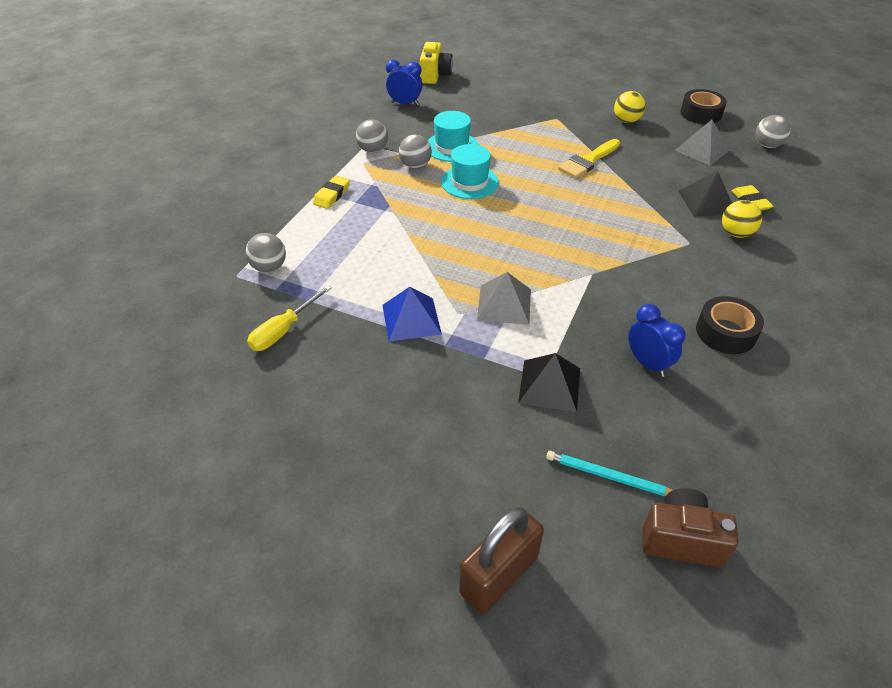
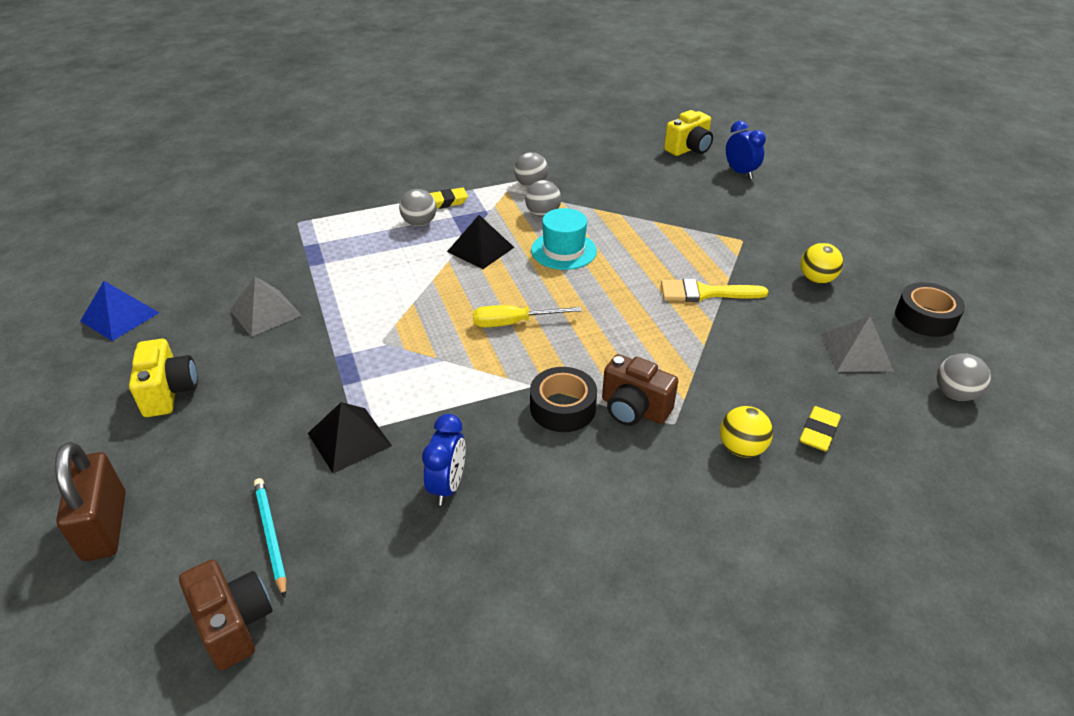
camera: 45 degrees right, 5 degrees down
grey ball [245,233,286,272] -> grey ball moved to [399,189,437,226]
yellow screwdriver [247,285,332,351] -> yellow screwdriver moved to [473,305,582,327]
blue pyramid [382,287,442,342] -> blue pyramid moved to [80,281,159,341]
blue clock [386,59,423,105] -> blue clock moved to [726,121,766,179]
turquoise hat [428,111,479,162] -> none
brown padlock [459,507,544,613] -> brown padlock turned 75 degrees clockwise [55,442,126,561]
grey pyramid [477,272,531,325] -> grey pyramid moved to [230,277,302,337]
black pyramid [678,170,732,217] -> black pyramid moved to [447,215,515,269]
black tape [696,296,764,354] -> black tape moved to [530,367,597,432]
none -> yellow camera [129,339,198,417]
none -> brown camera [602,354,678,426]

